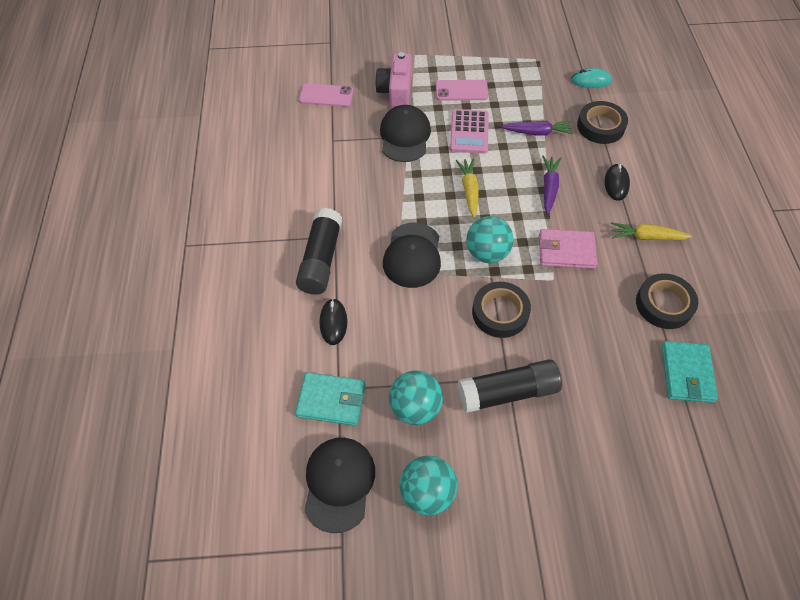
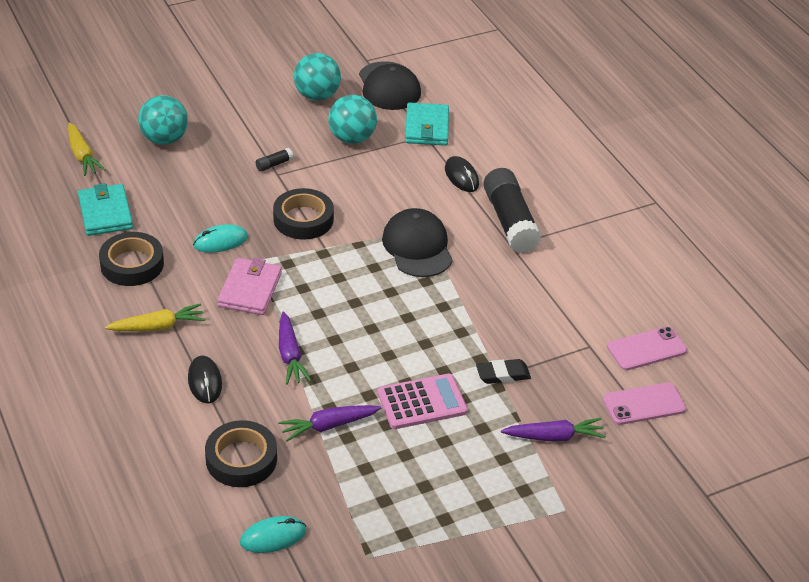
camera: 155 degrees right, 15 degrees down
turquoise wallet [295,372,365,426] -> turquoise wallet turned 75 degrees counterclockwise [405,102,449,146]
pink camera [375,52,411,108] -> purple carrot [501,418,606,442]
black cap [380,105,431,162] -> black eraser [476,359,531,384]
pink phone [436,80,488,101] -> pink phone moved to [607,326,687,370]
pink calculator [450,109,489,154] -> pink calculator turned 90 degrees clockwise [377,374,468,429]
yellow carrot [456,158,479,218] -> yellow carrot moved to [68,122,106,176]
black glue stick [458,359,562,413] -> black glue stick [256,148,293,172], size x0.40
turquoise ball [466,216,514,263] -> turquoise ball moved to [138,95,188,145]
pink wallet [539,229,597,269] -> pink wallet turned 60 degrees counterclockwise [217,258,282,315]
none -> turquoise mouse [193,224,248,253]

